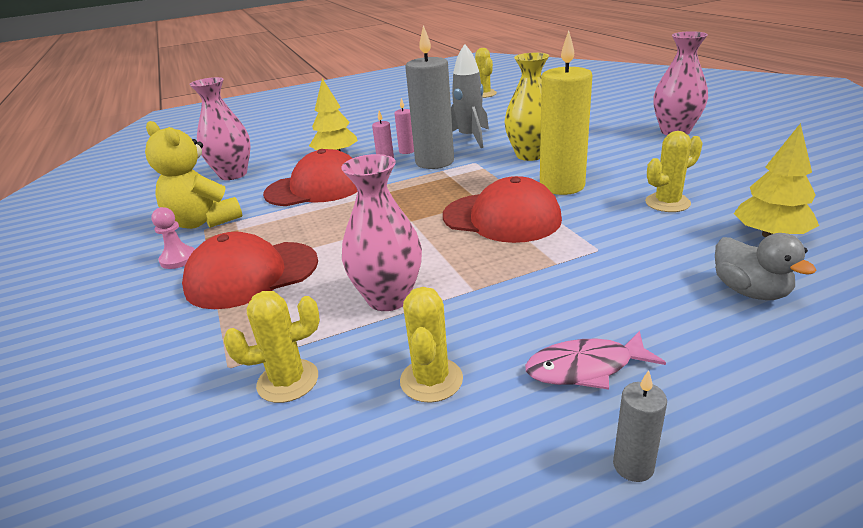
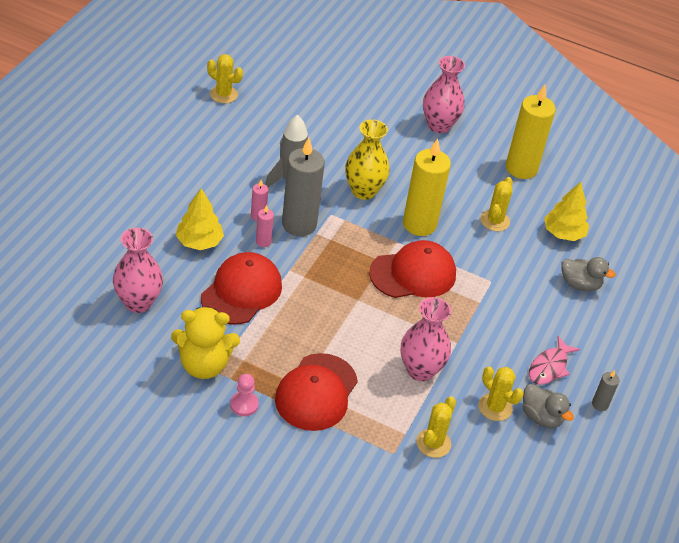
camera: 50 degrees left, 15 degrees up
none -> yellow candle [506,84,556,179]
none -> grey duck [523,384,574,428]

